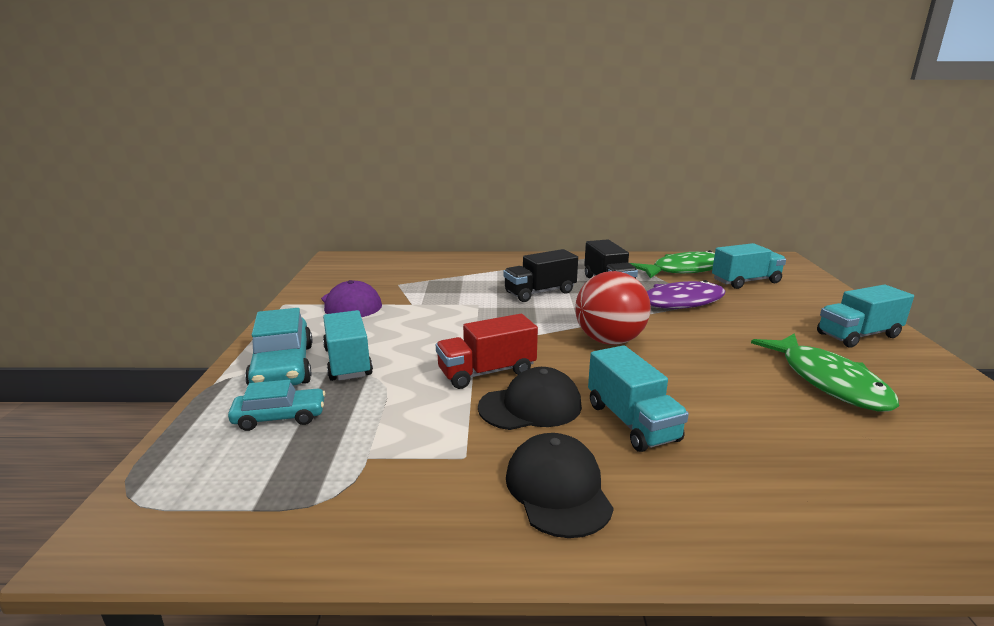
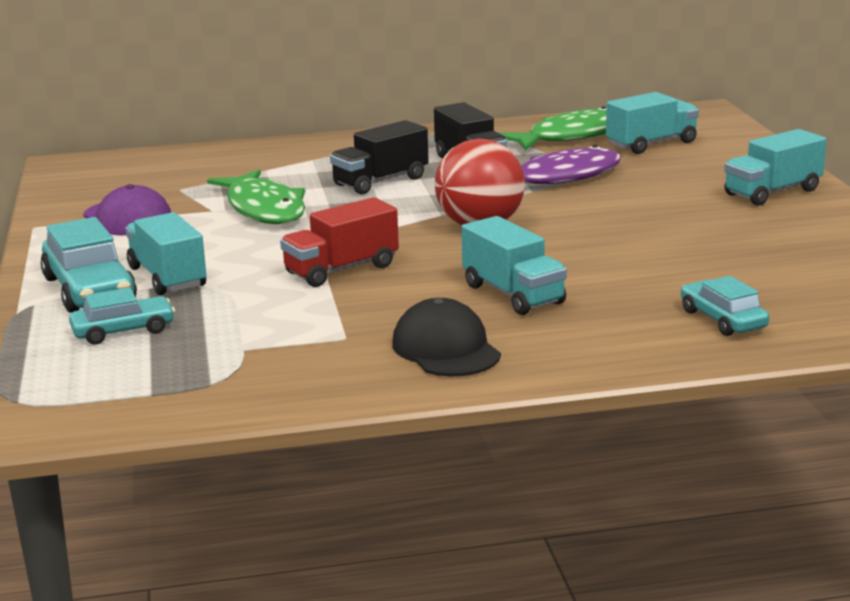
camera: 10 degrees left, 0 degrees up
black cap [478,367,582,430] -> none
green fish [751,333,899,412] -> green fish moved to [207,170,305,224]
none -> turquoise car [681,276,769,336]

